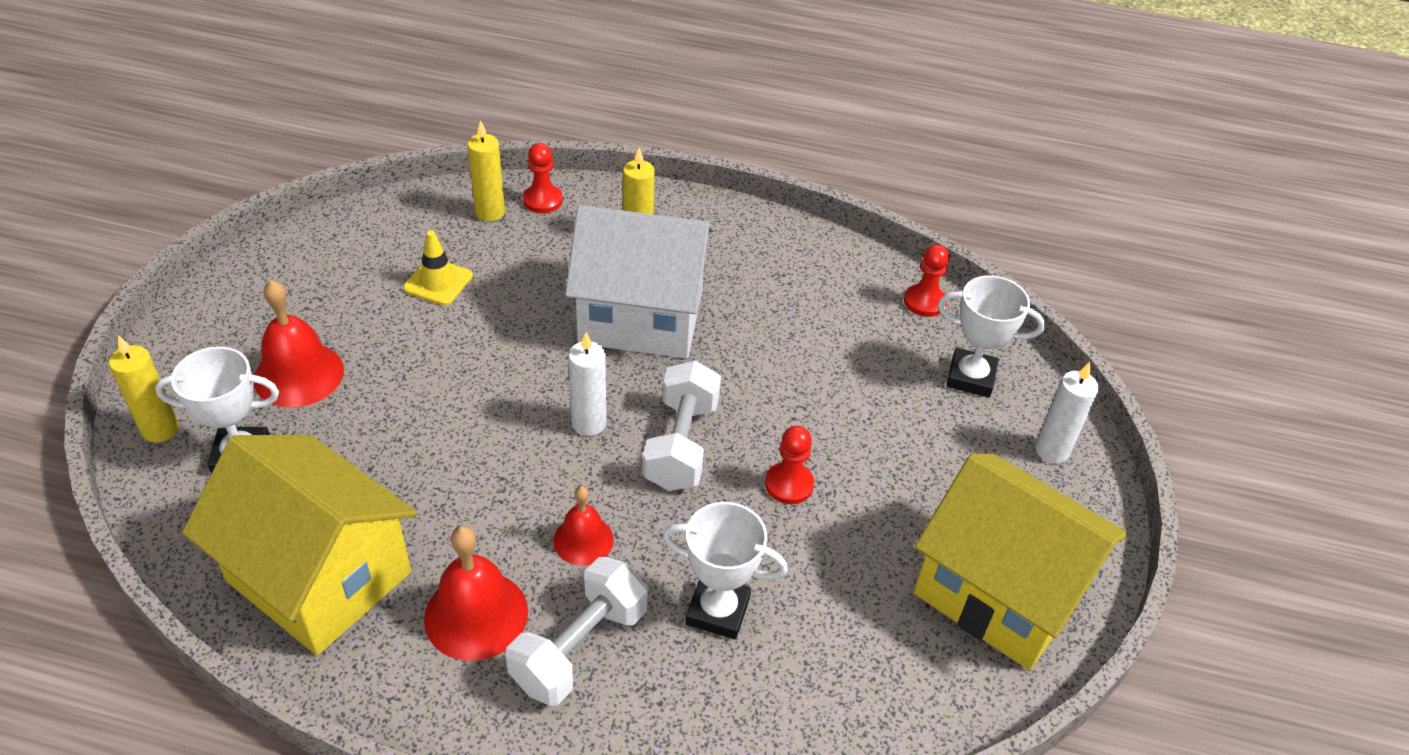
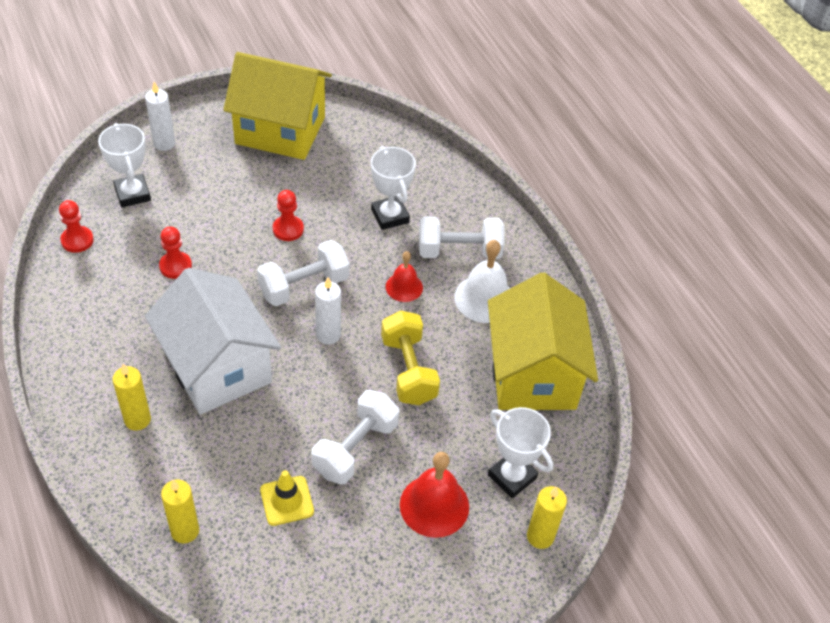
camera: 130 degrees left, 5 degrees up
red bell [424,526,528,661] -> white bell [454,240,510,323]
red pawn [523,143,563,213] -> red pawn moved to [159,226,192,279]
yellow house [913,454,1128,670] -> yellow house turned 75 degrees counterclockwise [223,52,332,160]
none -> white dumbbell [312,390,399,484]
none -> yellow dumbbell [381,310,440,405]

